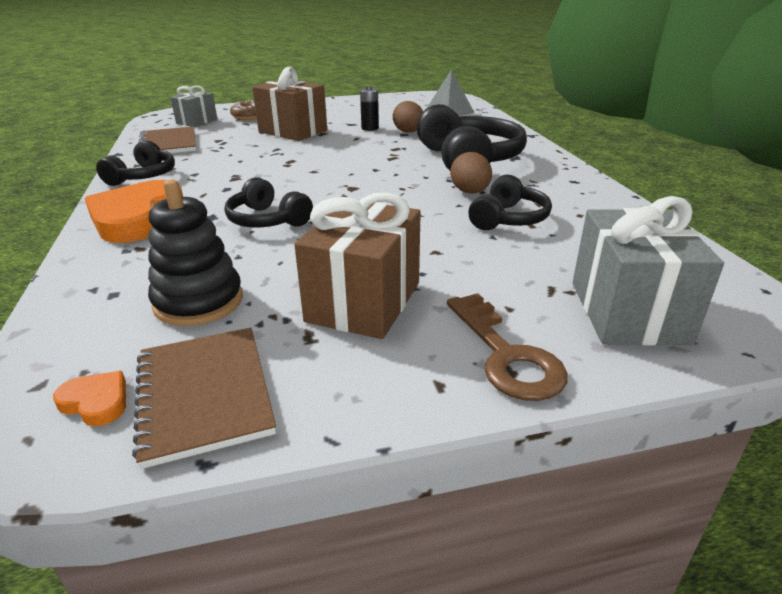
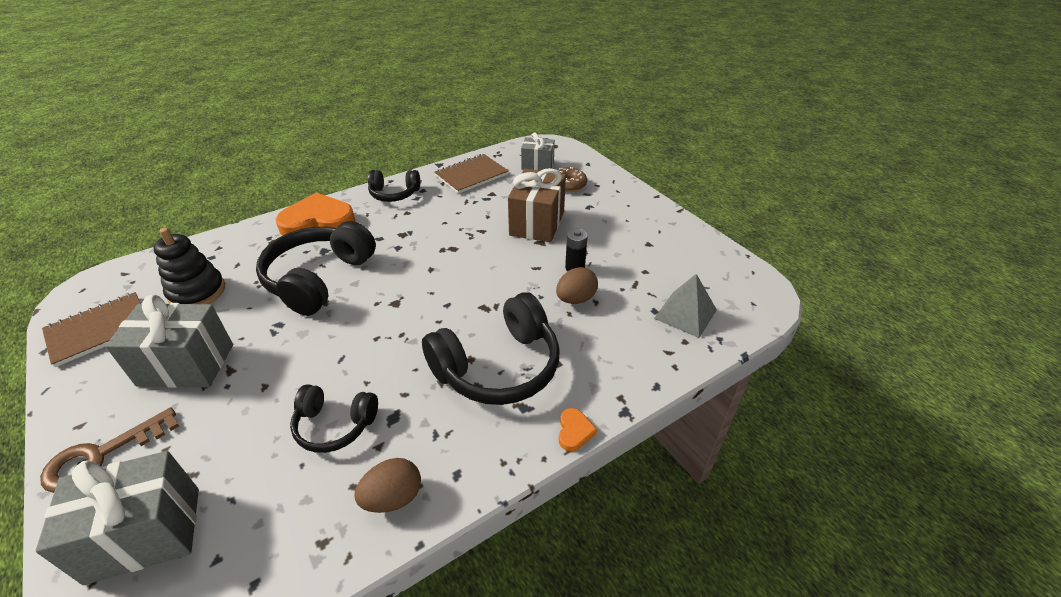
camera: 70 degrees right, 10 degrees up
orange heart [53,371,126,426] -> orange heart moved to [559,408,597,451]
black headphones [225,177,313,228] -> black headphones [256,221,376,316], size x1.74
brown gift [295,192,421,339] -> grey gift [105,295,233,388]
brown egg [450,152,492,194] -> brown egg moved to [354,458,421,513]

